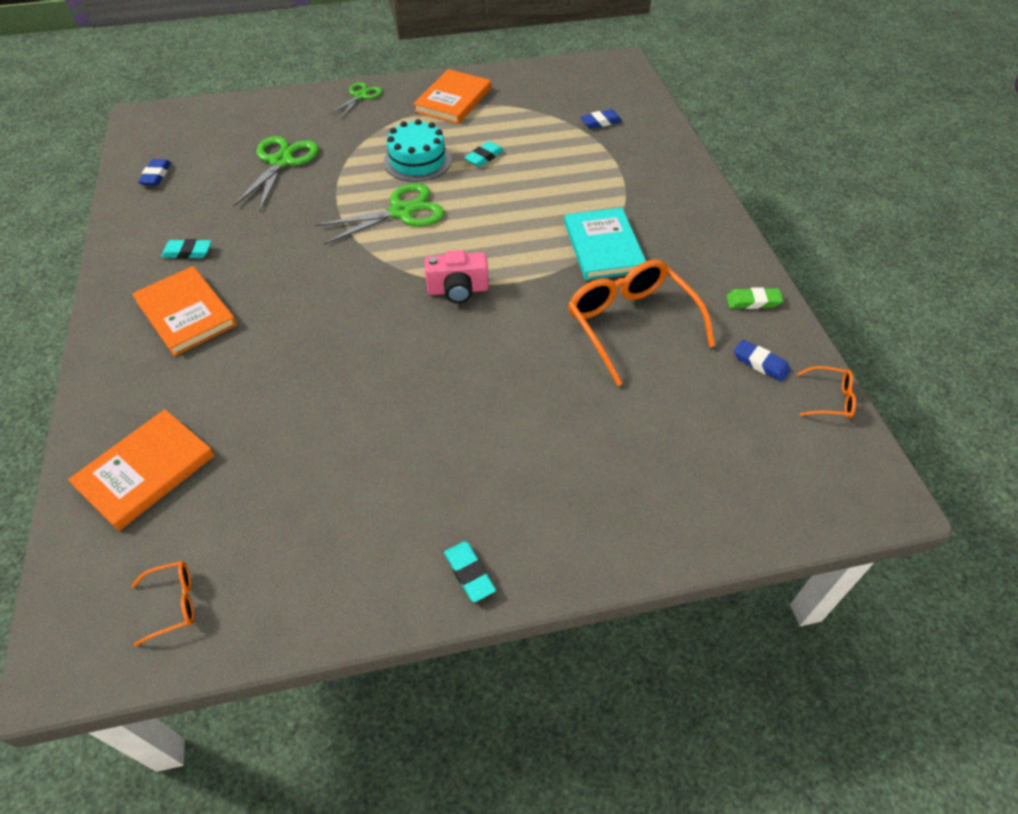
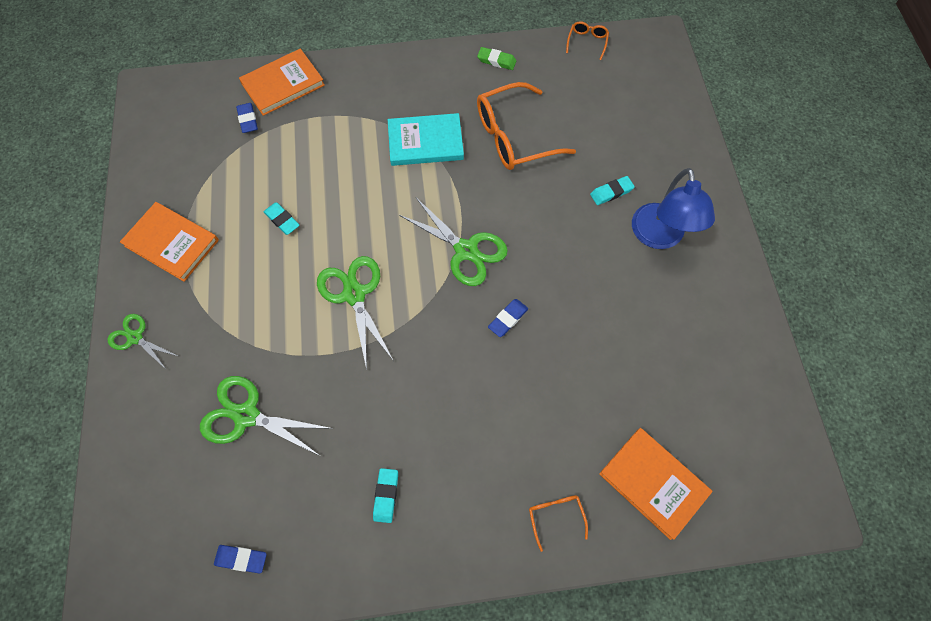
camera: 85 degrees left, 15 degrees up
orange glasses [131,561,194,646] -> orange glasses moved to [529,495,588,552]
orange book [132,266,237,356] -> orange book moved to [239,48,325,116]
turquoise cake [384,119,452,182] -> none
pink camera [424,250,489,303] -> green scissors [399,198,508,286]
turquoise eraser [444,541,496,602] -> turquoise eraser moved to [590,176,635,205]
green eraser [726,287,783,309] -> green eraser turned 75 degrees counterclockwise [477,47,516,70]
blue eraser [734,339,791,382] -> blue eraser moved to [488,299,528,337]
none -> blue lamp [632,168,715,249]

